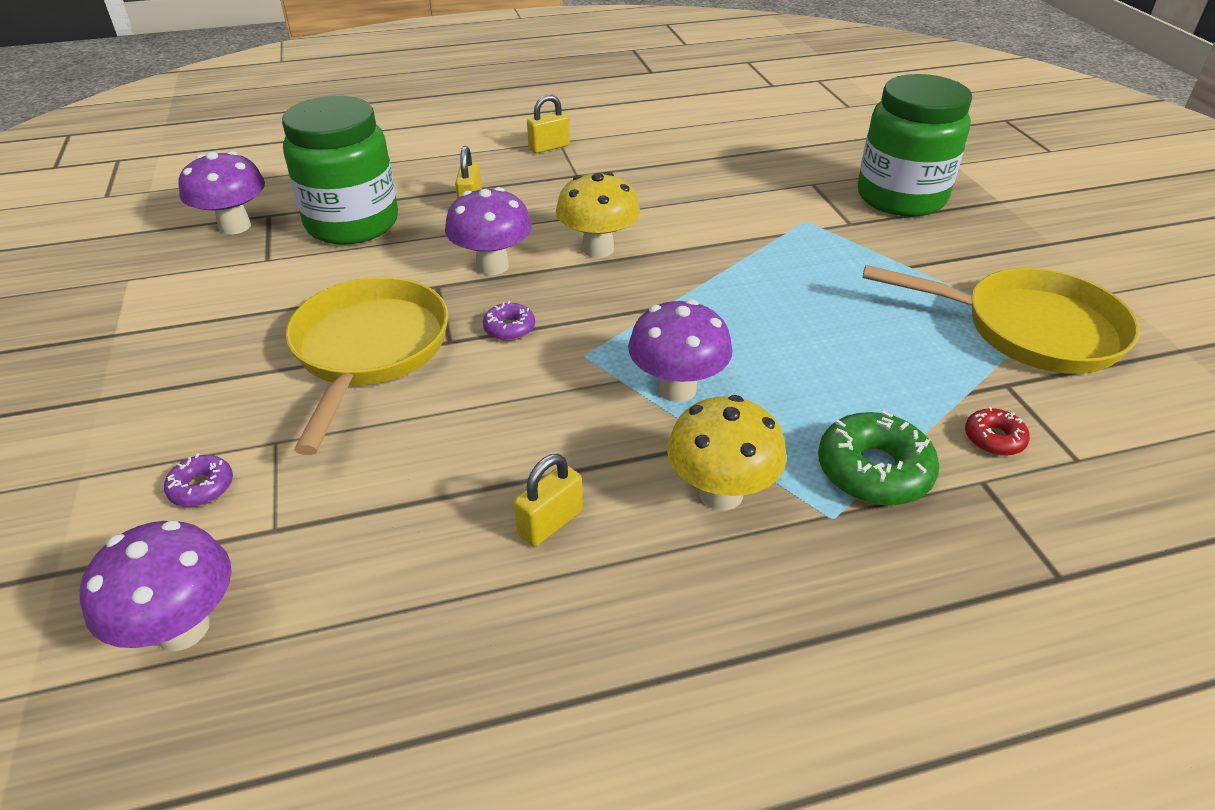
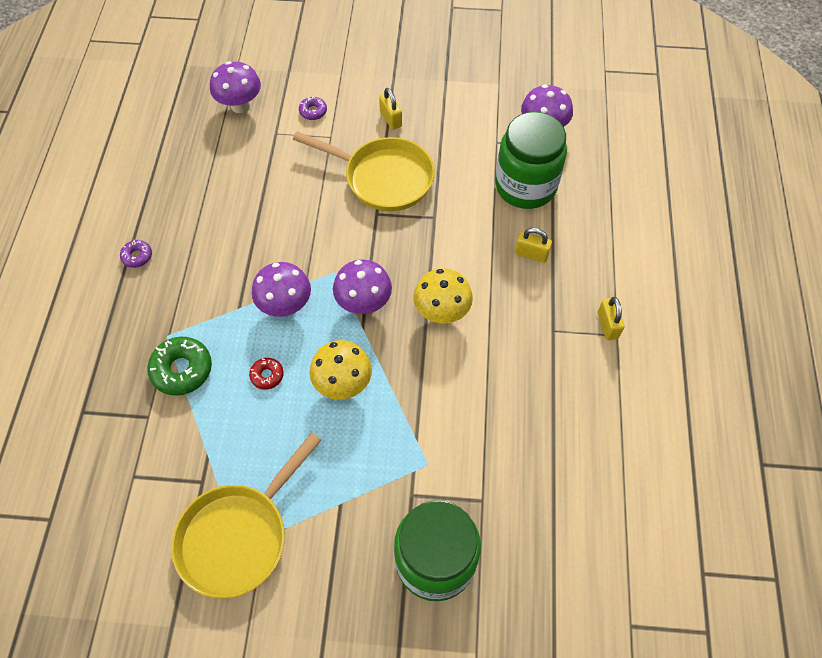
camera: 110 degrees right, 20 degrees up
purple mushroom [445,187,532,275] -> purple mushroom moved to [333,259,392,314]
purple donut [483,301,535,341] -> purple donut moved to [120,240,152,268]
yellow padlock [514,454,583,546] -> yellow padlock moved to [379,88,402,130]
yellow mushroom [667,395,786,510] -> yellow mushroom moved to [309,340,372,400]
red donut [965,407,1030,456] -> red donut moved to [249,358,284,390]

